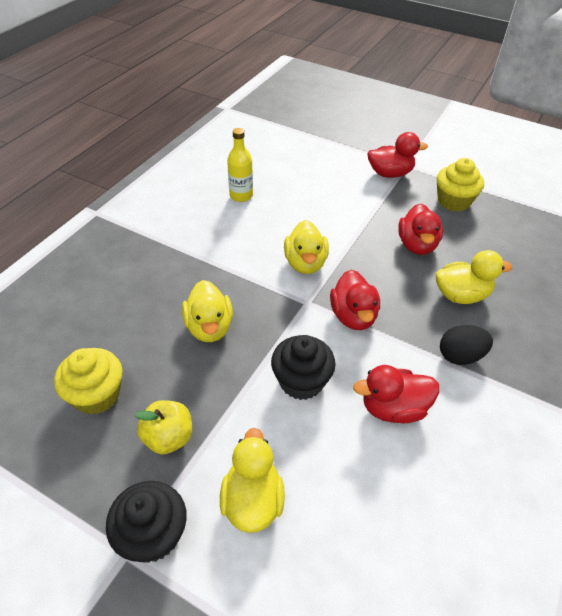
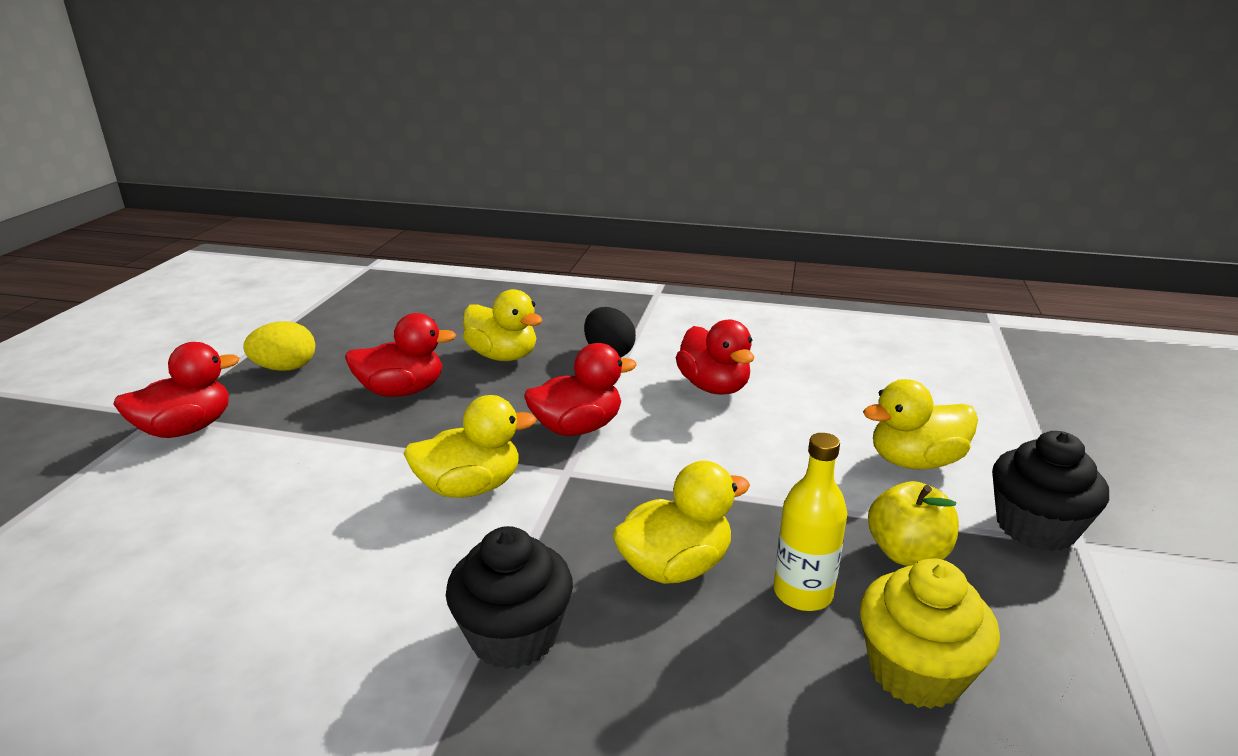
camera: 105 degrees left, 20 degrees down
yellow bottle [227,128,253,202] -> yellow bottle moved to [774,433,847,611]
black cupcake [271,335,336,400] -> black cupcake moved to [446,526,573,669]
red duck [368,132,428,178] -> red duck turned 75 degrees clockwise [113,342,239,438]
yellow duck [436,250,512,304] -> yellow duck turned 150 degrees clockwise [463,289,543,361]
yellow cupcake [437,158,484,211] -> yellow egg [243,321,315,371]

